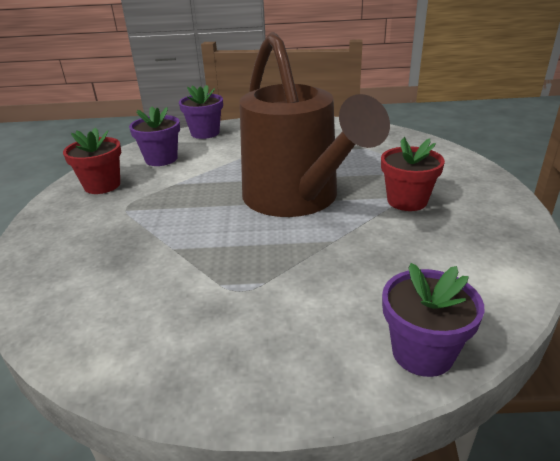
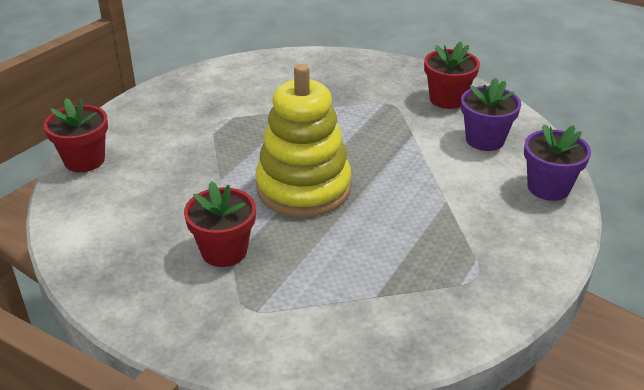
camera: 120 degrees right, 5 degrees up
brown watering can [240,32,390,217] -> yellow stacking toy [256,64,351,217]
purple flower pot [382,263,484,377] -> red flower pot [44,98,108,172]

